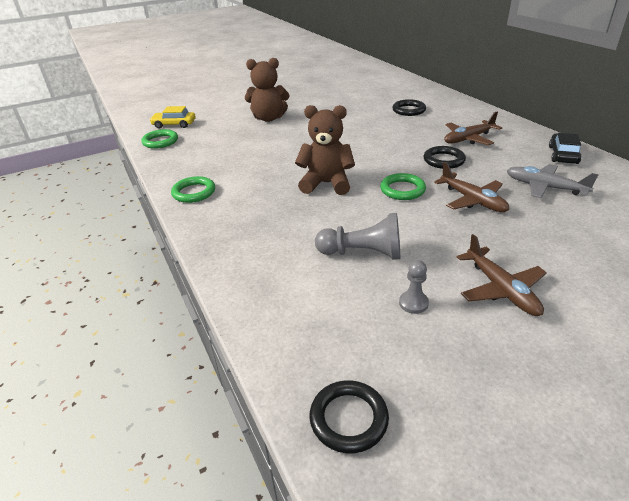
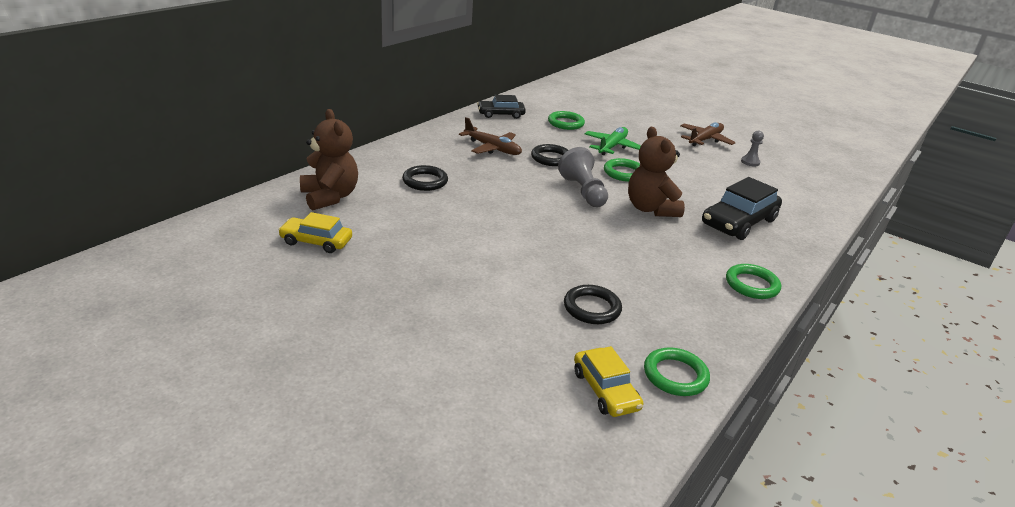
camera: 120 degrees left, 5 degrees down
brown teddy bear [245,58,290,122] -> brown teddy bear moved to [300,109,358,211]
black ring [309,380,389,453] -> black ring moved to [564,285,622,324]
grey pawn [315,213,400,260] -> grey pawn moved to [558,147,608,207]
brown plane [434,162,509,212] -> green plane [585,127,641,155]
grey plane [507,164,599,198] -> green ring [548,111,585,130]
none -> yellow car [278,212,352,253]
none -> black car [702,177,782,240]

